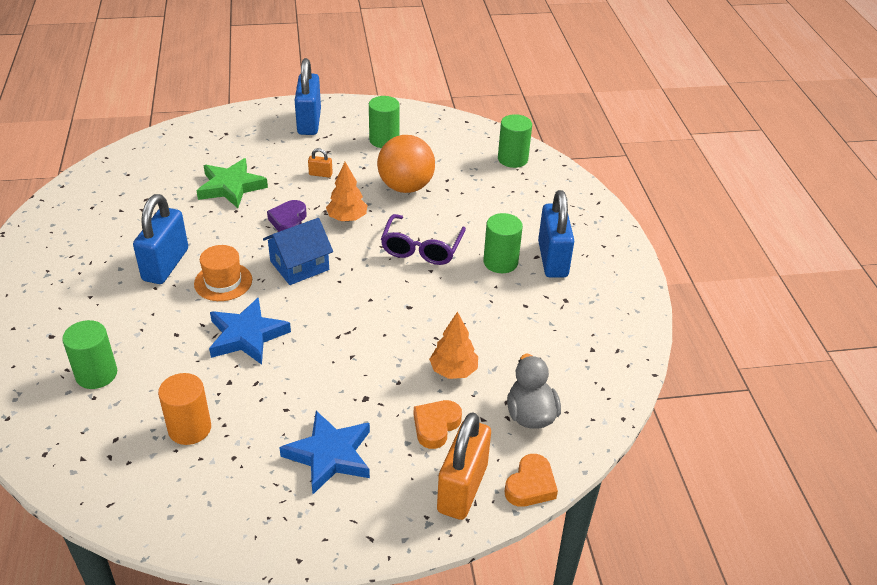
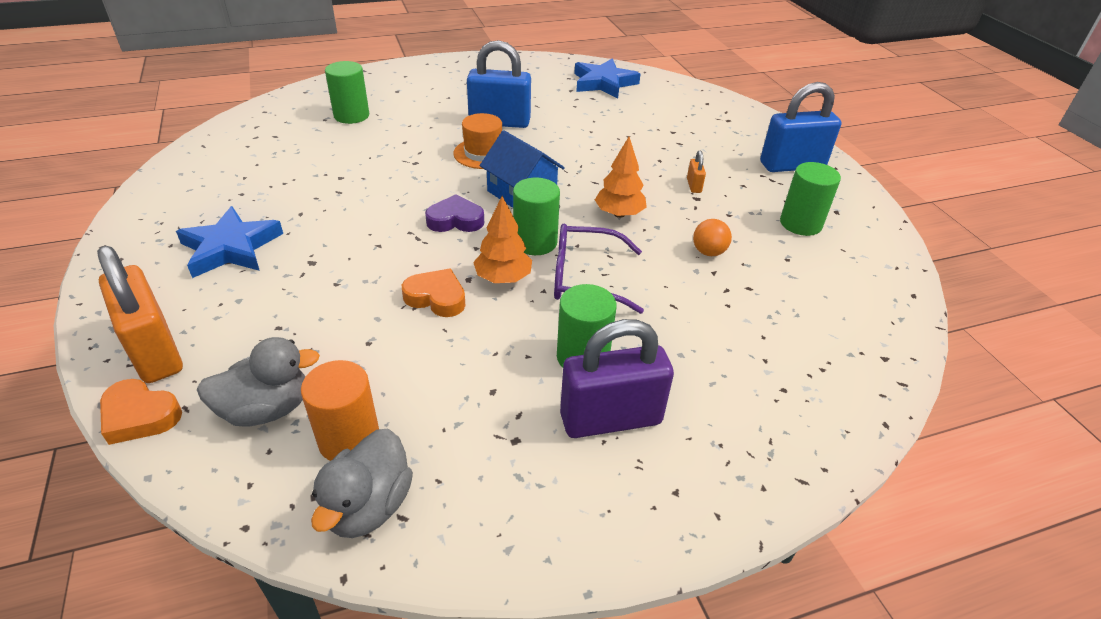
camera: 80 degrees right, 0 degrees up
orange cylinder [158,373,211,445] -> orange cylinder moved to [301,360,379,461]
green star [197,158,268,208] -> none
blue star [209,297,291,365] -> blue star moved to [574,58,640,99]
purple heart [267,200,307,232] -> purple heart moved to [425,194,484,232]
orange ball [377,135,435,193] -> orange ball [693,219,732,256], size x0.47
orange heart [414,400,462,449] -> orange heart moved to [402,269,466,317]
orange tree [429,312,478,379] -> orange tree moved to [473,196,532,283]
orange padlock [437,412,491,520] -> orange padlock turned 45 degrees clockwise [97,246,183,383]
green cylinder [498,114,532,168] -> green cylinder moved to [513,178,560,255]
blue padlock [538,190,574,278] -> purple padlock [560,319,674,438]
none -> grey duck [311,429,413,538]

